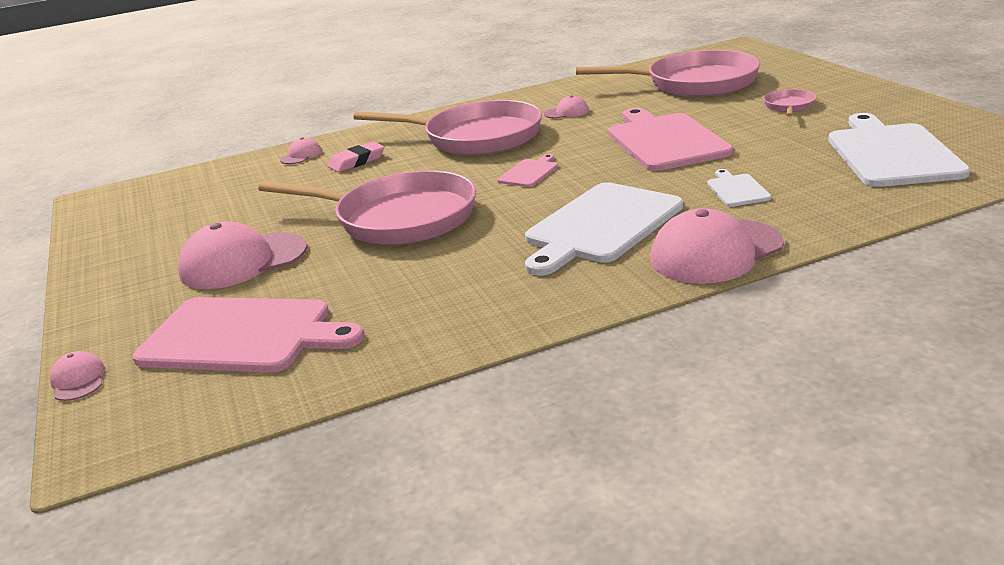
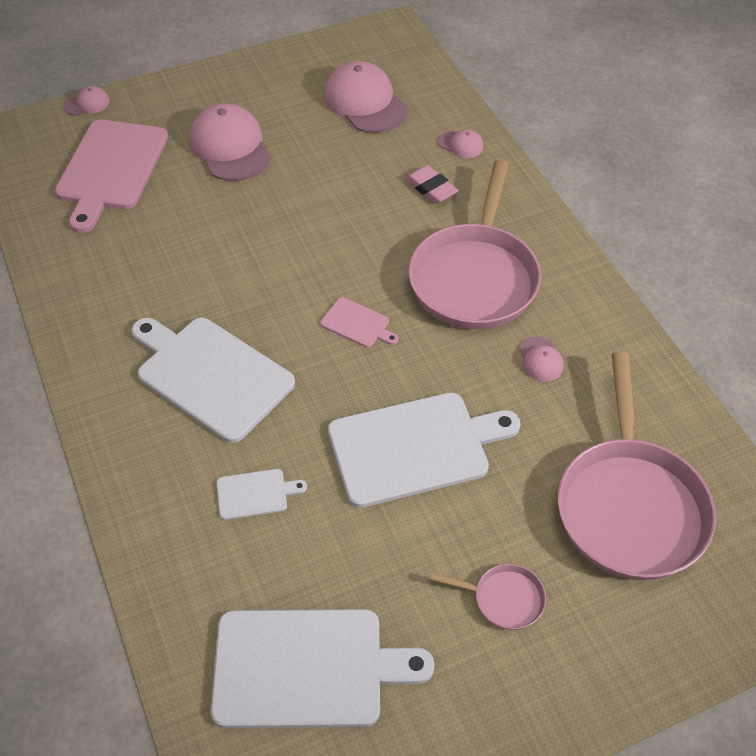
camera: 85 degrees right, 25 degrees up
pink pan [258,170,476,245] -> none
pink cutting board [608,108,733,171] -> white cutting board [328,392,521,508]
pink cap [650,208,784,284] -> pink cap moved to [324,61,408,133]

